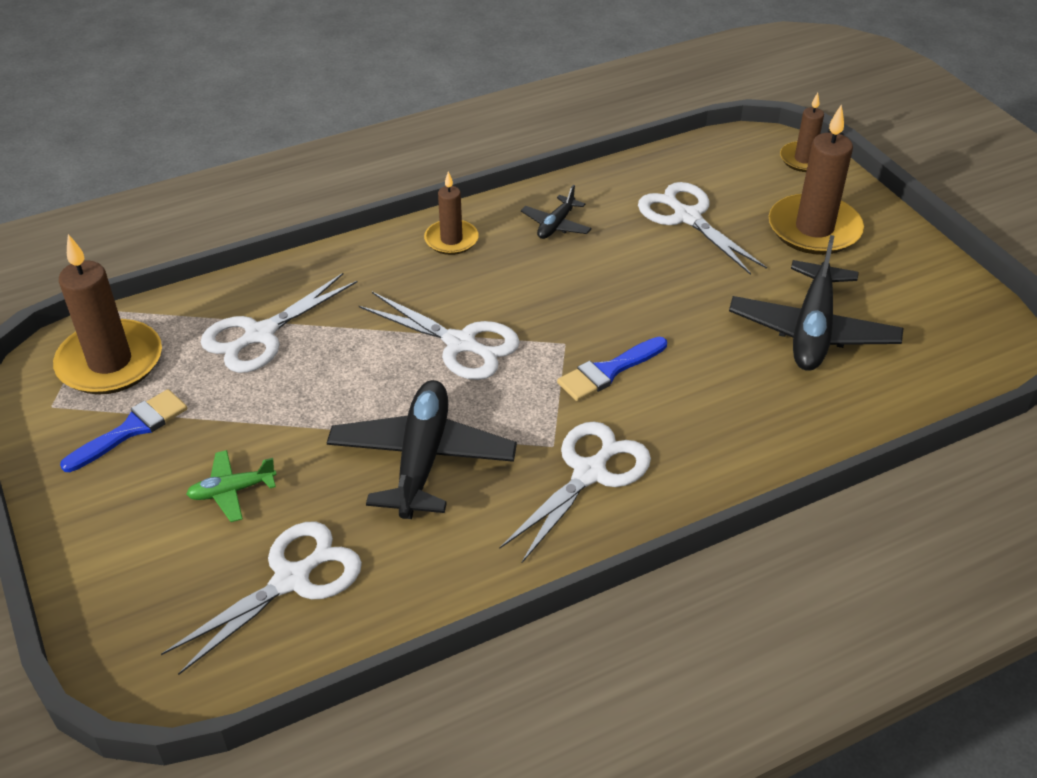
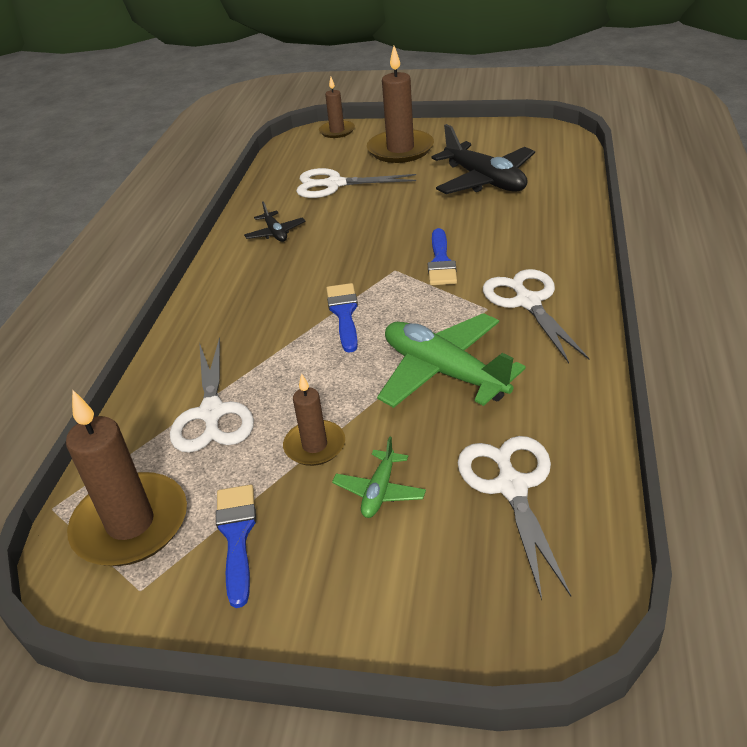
camera: 50 degrees left, 5 degrees down
black plane [327,380,517,519] -> green plane [377,313,526,408]
white scissors [359,292,520,380] -> blue brush [326,283,358,353]
brown candle [424,171,479,255] -> brown candle moved to [283,373,345,466]

